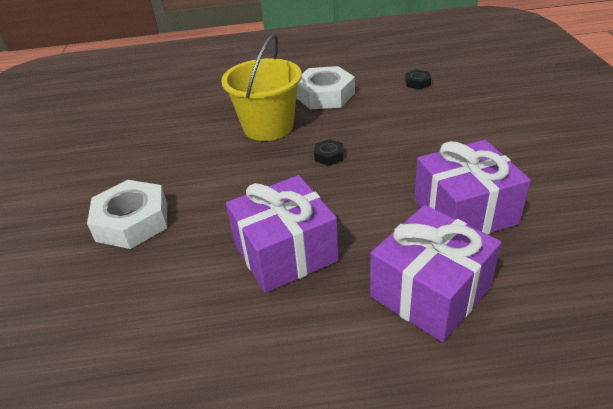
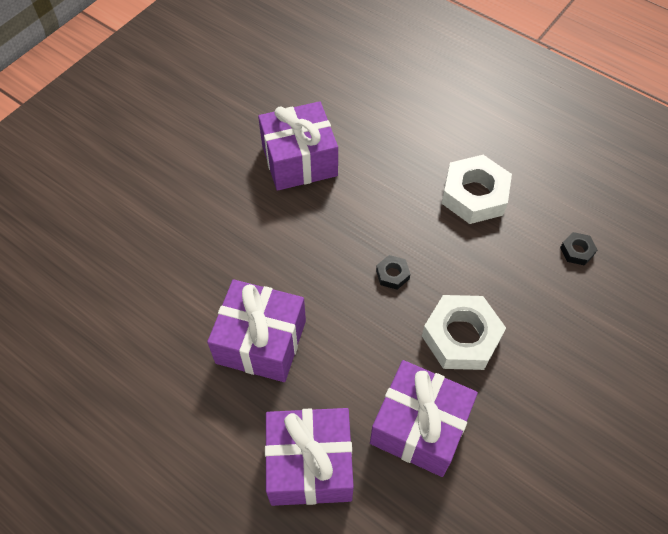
camera: 40 degrees right, 20 degrees up
white nut [87,180,167,249] -> white nut moved to [422,295,506,370]
yellow bucket [221,34,302,141] -> none
none -> purple gift [258,101,338,191]

